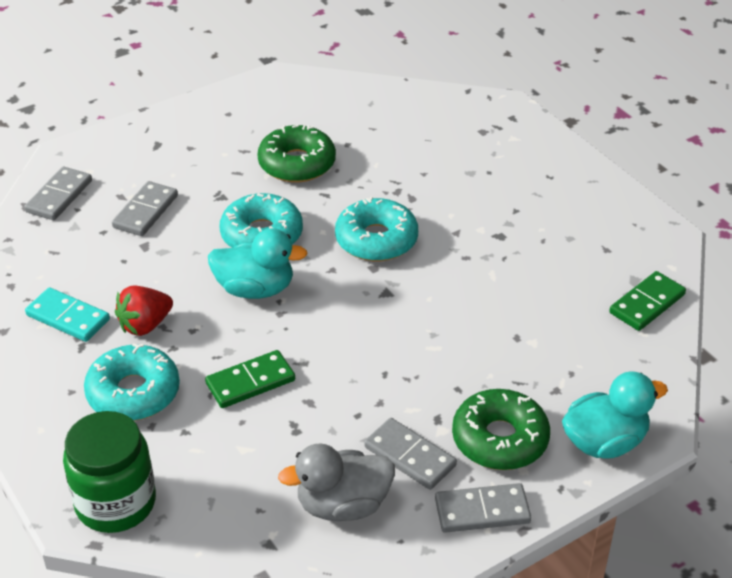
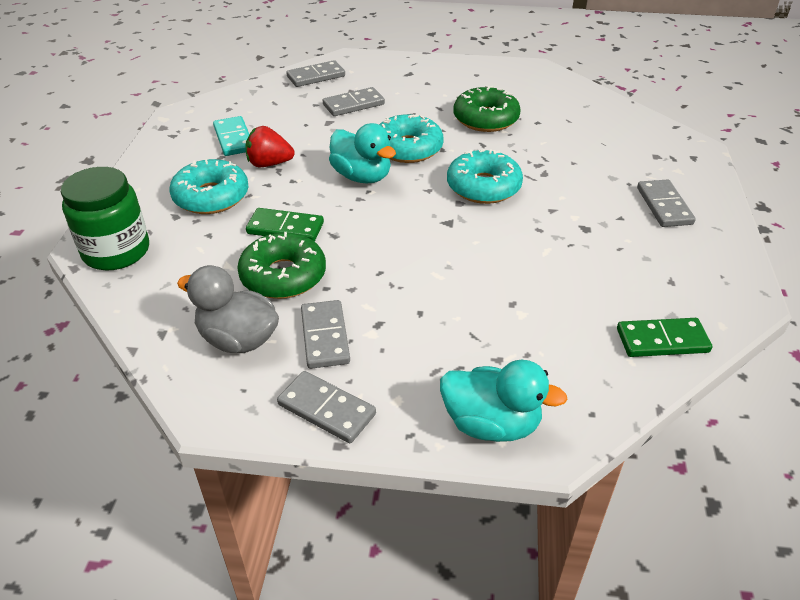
camera: 40 degrees right, 0 degrees up
green donut [452,389,550,470] -> green donut moved to [237,232,326,299]
none -> grey domino [637,179,696,227]

